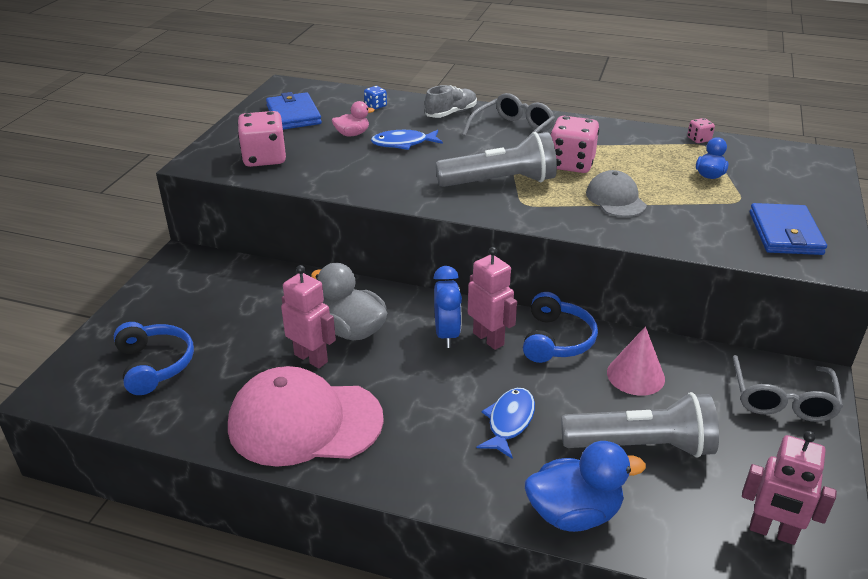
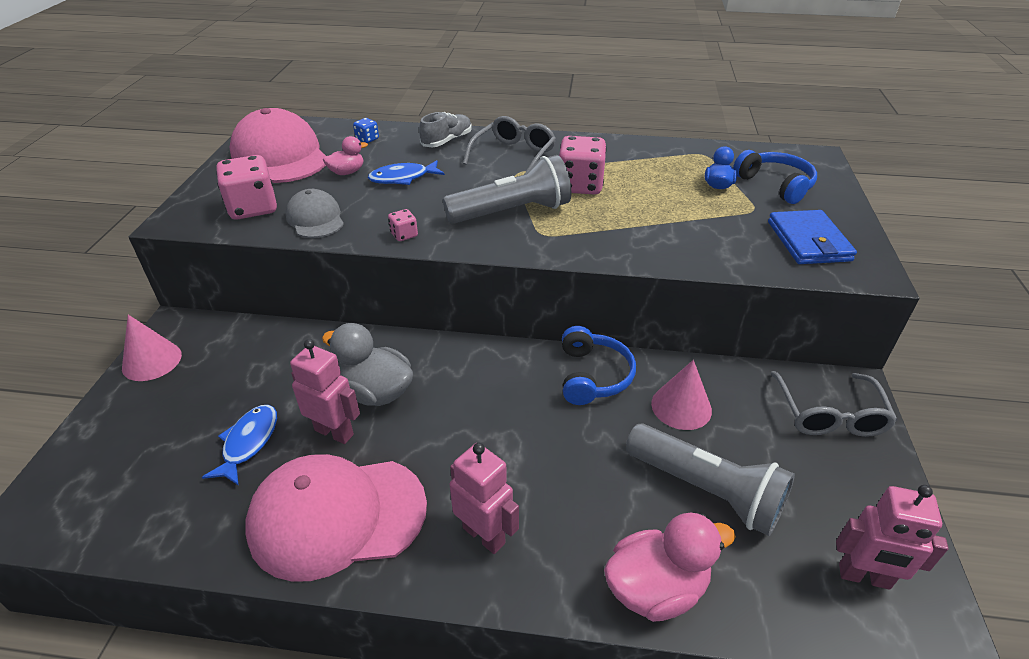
camera: 10 degrees left, 5 degrees up
blue headphones [114,322,194,395] -> blue headphones moved to [733,150,817,204]
blue wallet [266,92,322,130] -> pink cap [230,108,326,183]
blue clock [433,266,462,348] -> none
pink robot [468,247,517,350] -> pink robot moved to [450,443,519,554]
blue fish [476,388,535,459] -> blue fish moved to [202,405,277,486]
blue duck [525,441,646,532] -> pink duck [604,513,736,622]
grey flashlight [561,392,719,458] -> grey flashlight turned 45 degrees clockwise [626,423,795,536]
grey cap [586,170,647,217] -> grey cap moved to [286,189,344,238]
pink dice [687,118,715,143] -> pink dice moved to [388,209,418,241]
none -> pink cone [122,315,182,381]

